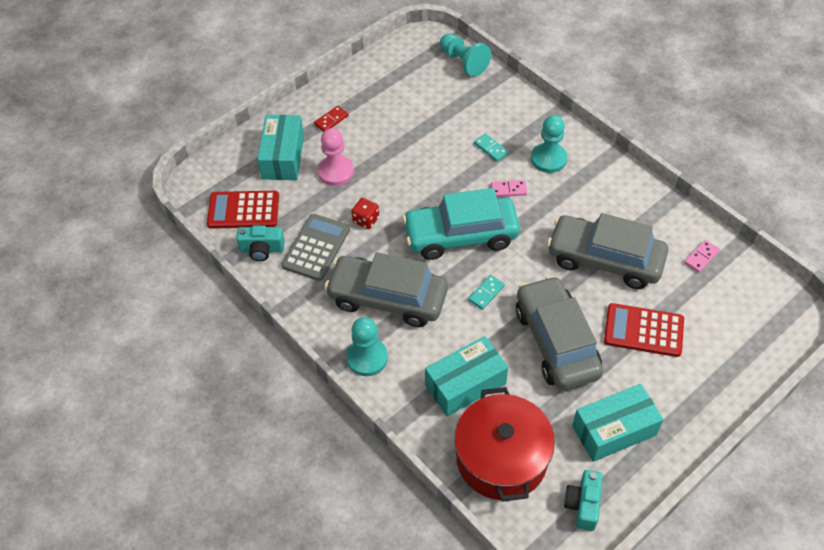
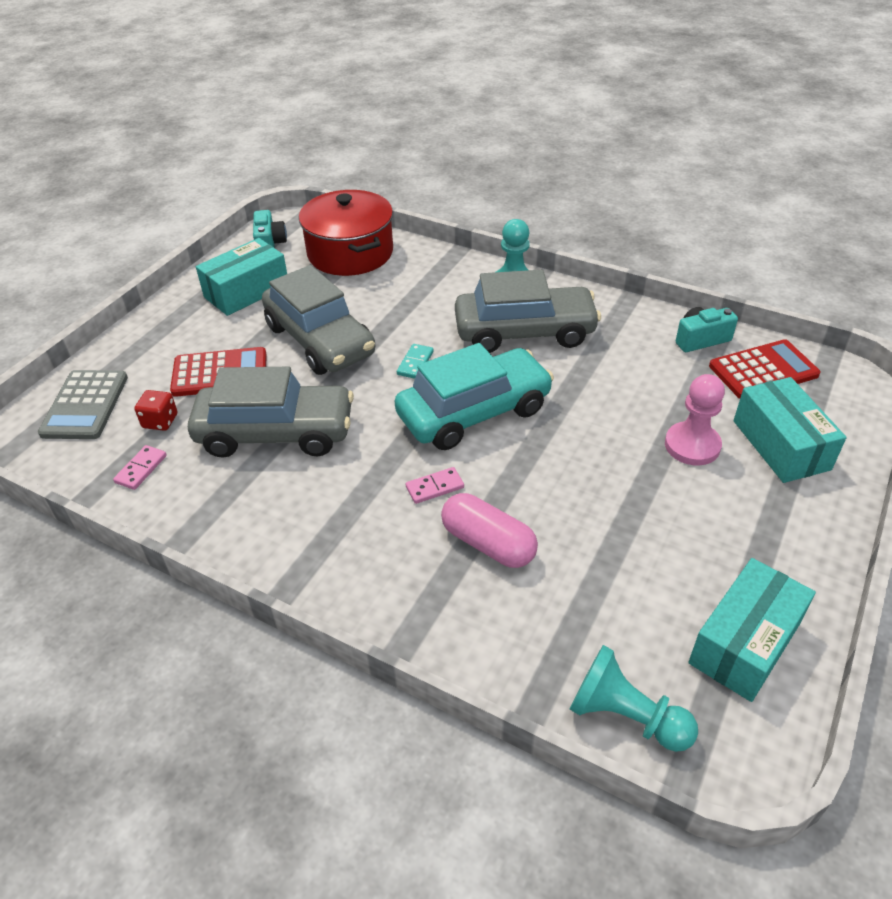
camera: 160 degrees right, 10 degrees down
grey calculator [282,214,350,281] -> grey calculator moved to [38,370,128,439]
red domino [314,106,348,132] -> none
red dice [351,198,379,229] -> red dice moved to [134,390,177,431]
turquoise box [425,336,508,417] -> turquoise box moved to [688,558,816,702]
turquoise domino [474,133,509,162] -> pink capsule [441,493,538,568]
turquoise pawn [531,115,567,173] -> none

